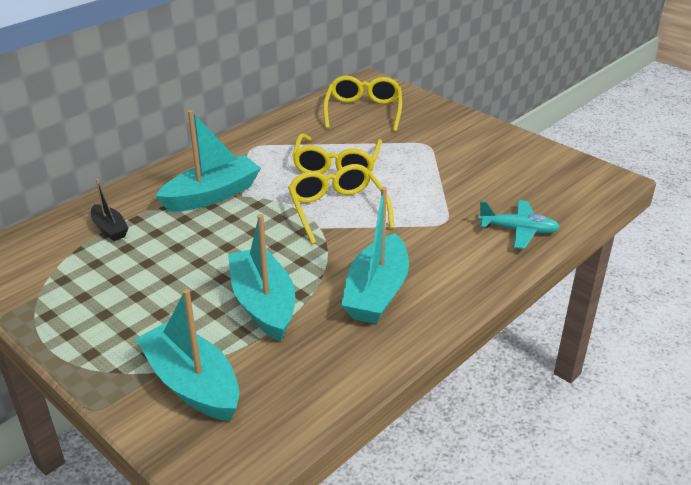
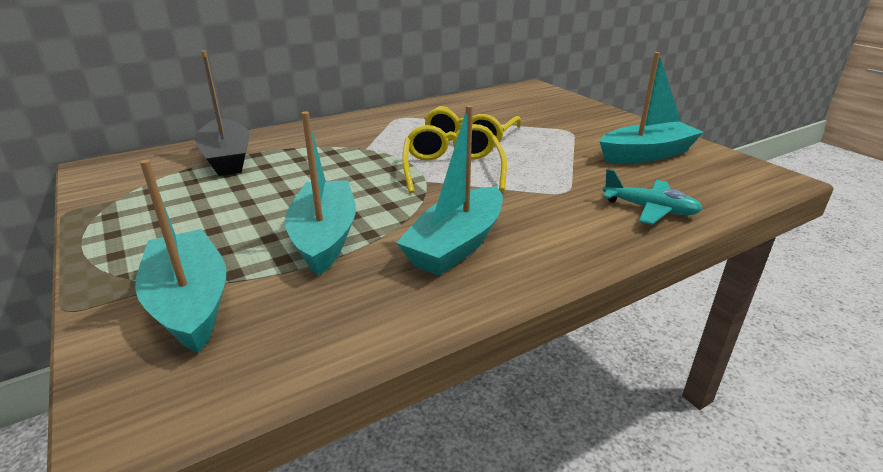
camera: 15 degrees right, 5 degrees down
black boat [91,179,129,241] -> black boat [195,50,250,176], size x1.88
turquoise boat [156,110,261,212] -> turquoise boat moved to [600,52,704,163]
yellow glasses [323,76,402,132] -> none

